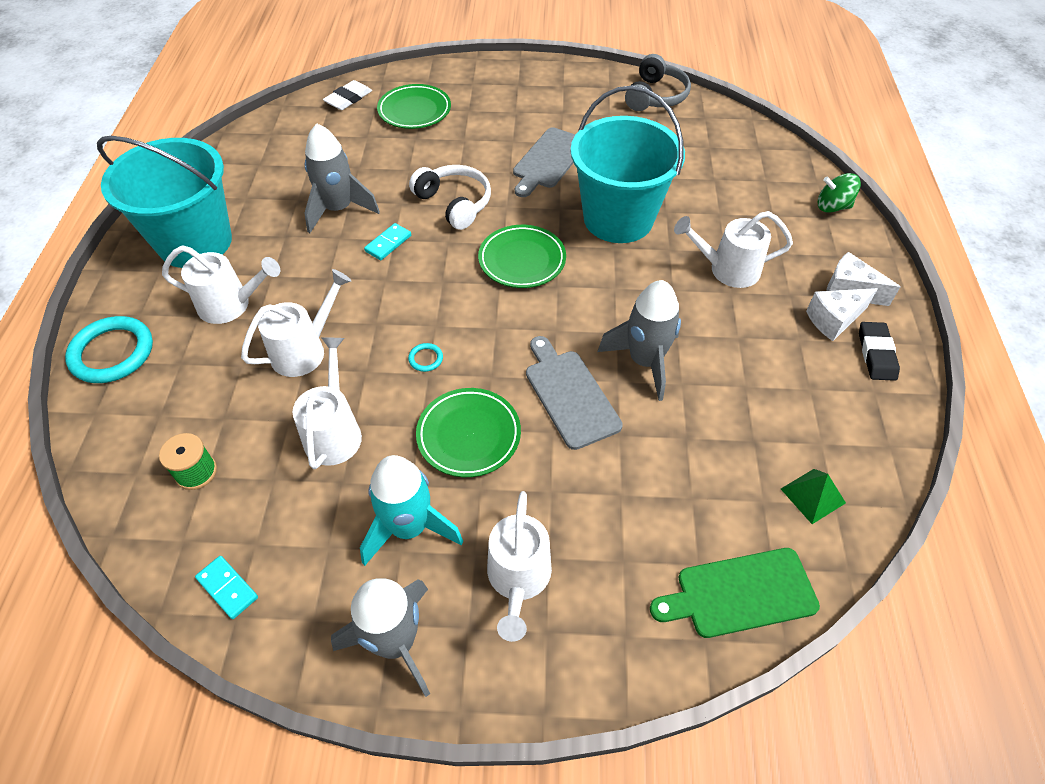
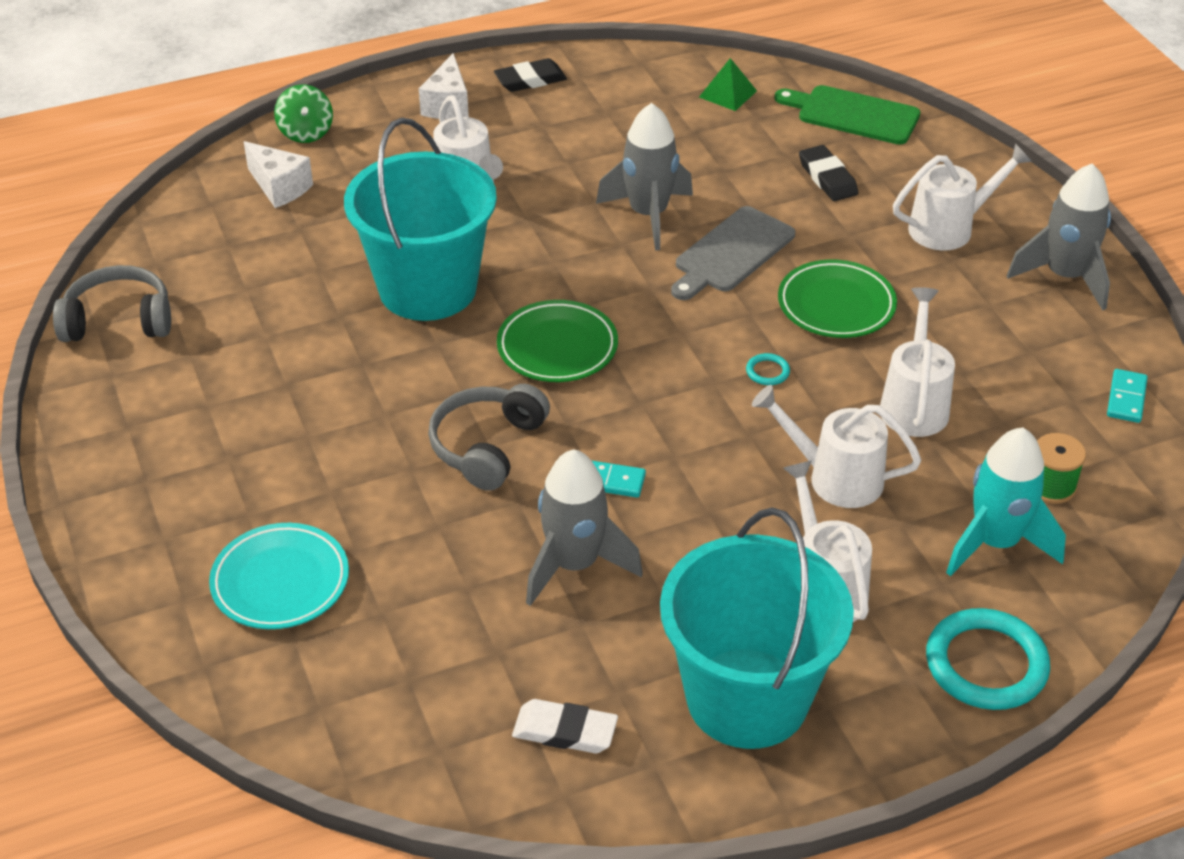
camera: 115 degrees left, 10 degrees down
white watering can [292,337,362,469] -> white watering can turned 120 degrees clockwise [880,287,955,437]
white eraser [323,80,372,110] -> white eraser moved to [512,699,618,753]
turquoise rocket [360,455,463,566] -> turquoise rocket moved to [946,428,1066,576]
green plate [377,84,451,129] -> turquoise plate [209,523,349,629]
white headphones [409,165,491,230] -> grey headphones [428,384,550,491]
grey cutting board [513,128,575,197] -> none
green cutting board [650,548,820,638] -> green cutting board turned 150 degrees clockwise [774,85,921,145]
white cheese [806,288,878,341] -> white cheese moved to [244,141,313,208]
none -> black eraser [799,145,858,201]

